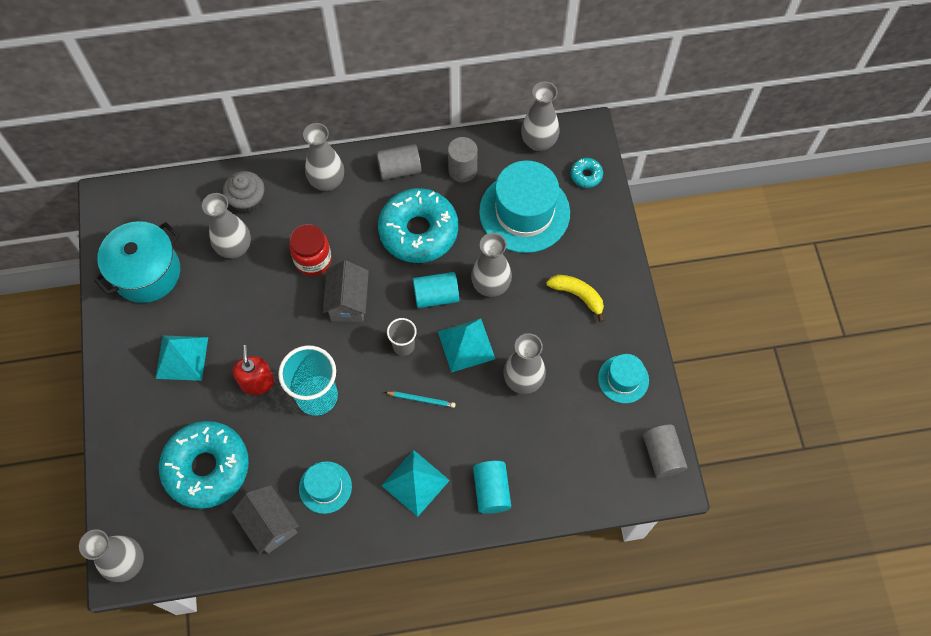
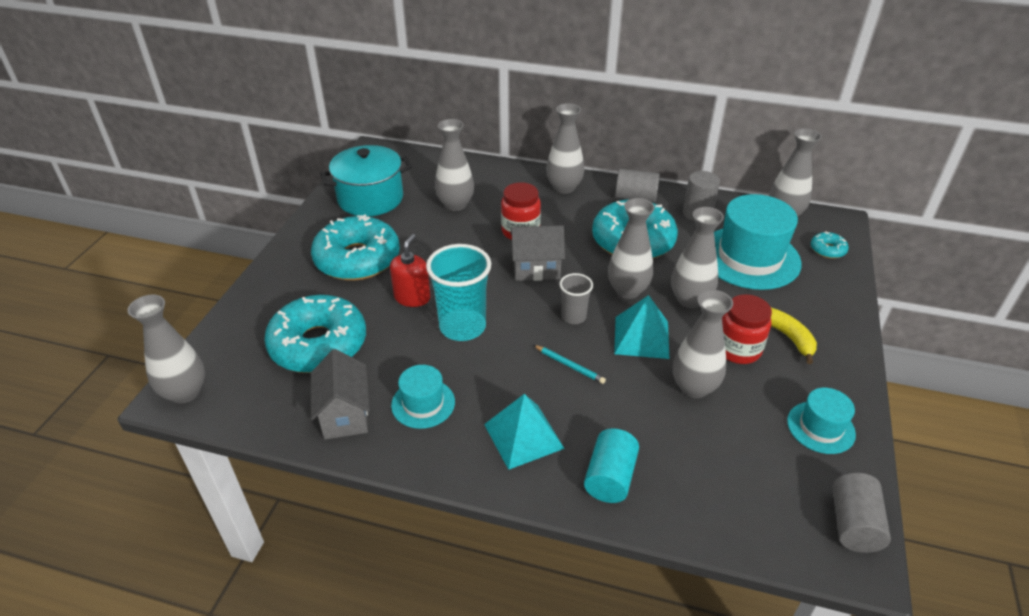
camera: 25 degrees right, 25 degrees down
turquoise pyramid [155,335,208,381] -> turquoise donut [311,215,400,281]
grey cupcake [223,171,264,213] -> none
grey house [323,260,369,322] -> grey house turned 60 degrees clockwise [510,225,565,281]
turquoise cylinder [413,272,459,308] -> grey vase [608,198,655,299]
none -> red jar [722,294,772,364]

